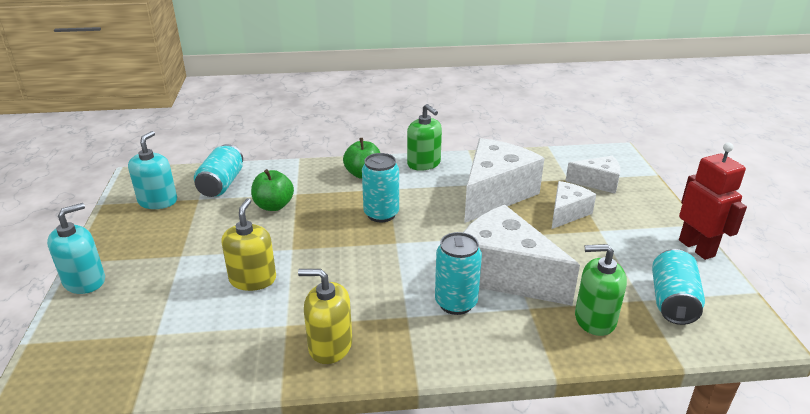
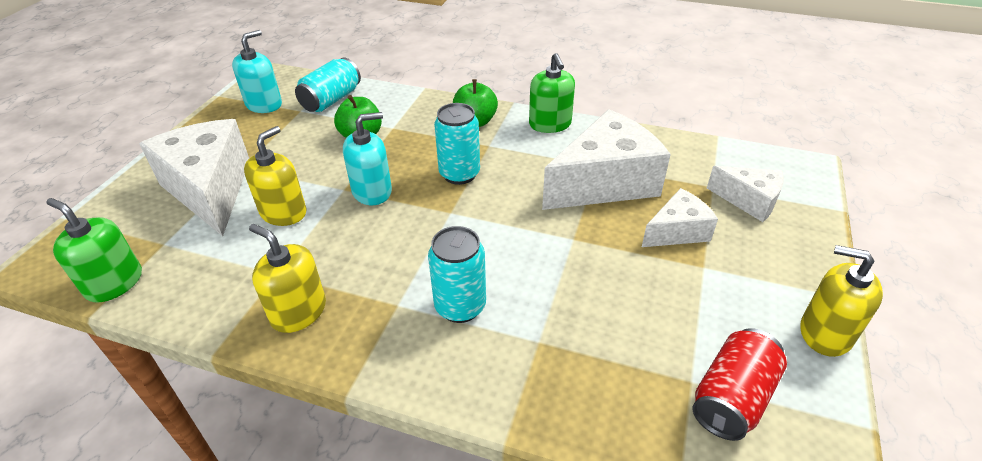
camera: 25 degrees right, 10 degrees up
turquoise soap dispenser [47,203,105,294] -> turquoise soap dispenser moved to [343,112,392,205]
white cheese [463,205,580,306] -> white cheese moved to [139,119,249,236]
green soap dispenser [575,244,627,336] -> green soap dispenser moved to [47,198,142,303]
turquoise can [652,249,705,325] -> red can [693,328,787,441]
red robot [679,142,747,260] -> yellow soap dispenser [800,245,883,357]

